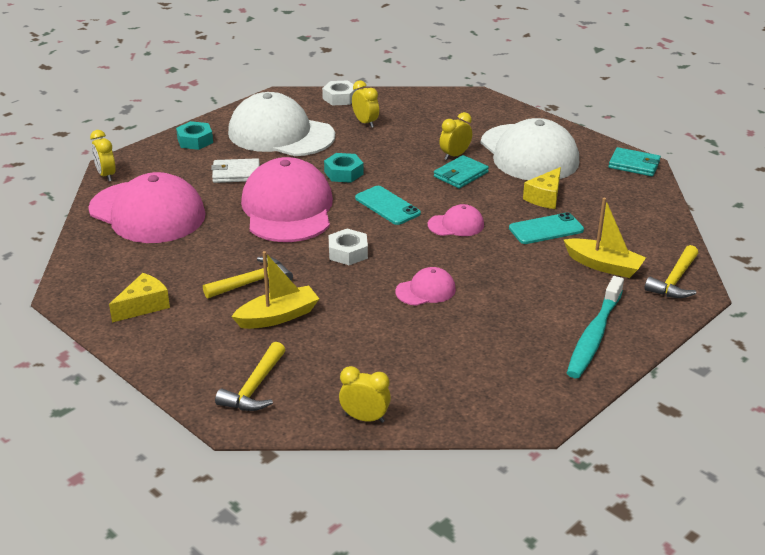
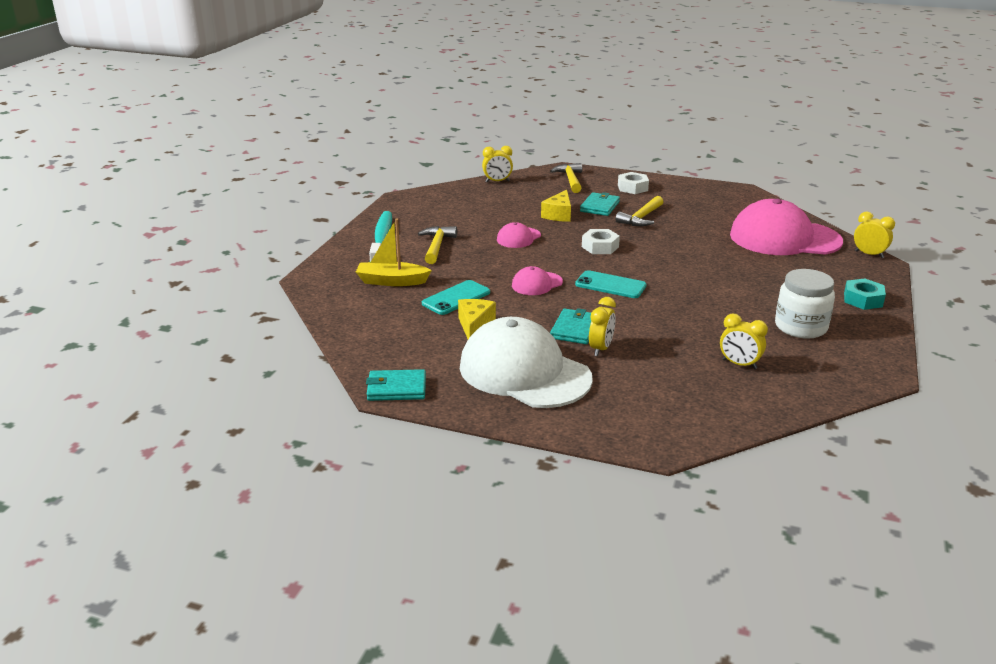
camera: 155 degrees right, 5 degrees down
yellow cheese [109,273,170,323] -> yellow cheese moved to [541,190,571,222]
white wallet [211,158,260,183] -> none
white cap [228,92,335,156] -> white jar [775,269,835,339]
yellow boat [231,251,319,329] -> turquoise wallet [580,192,620,216]
pink cap [241,157,333,242] -> none
white nut [322,80,358,106] -> white nut moved to [618,172,649,194]
turquoise nut [324,153,363,183] -> none
yellow hammer [644,245,698,298] -> yellow hammer moved to [418,226,457,264]

